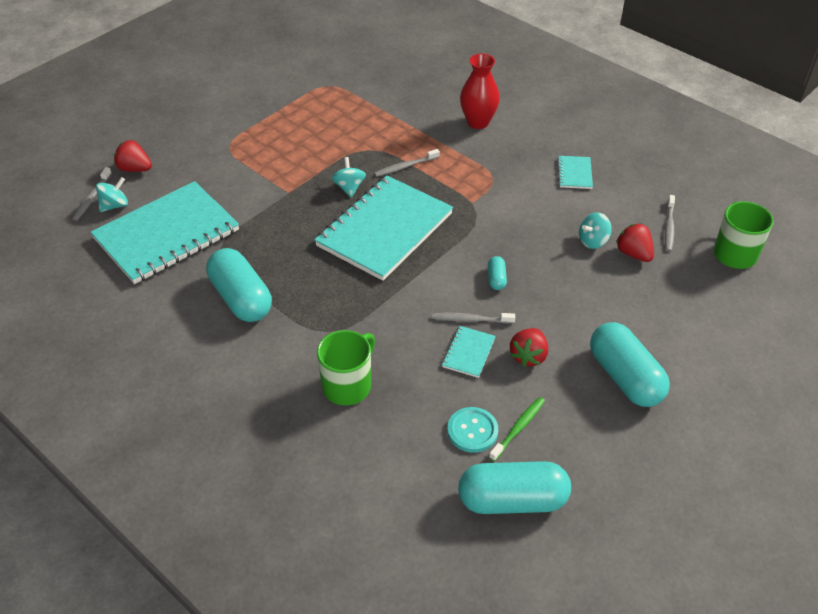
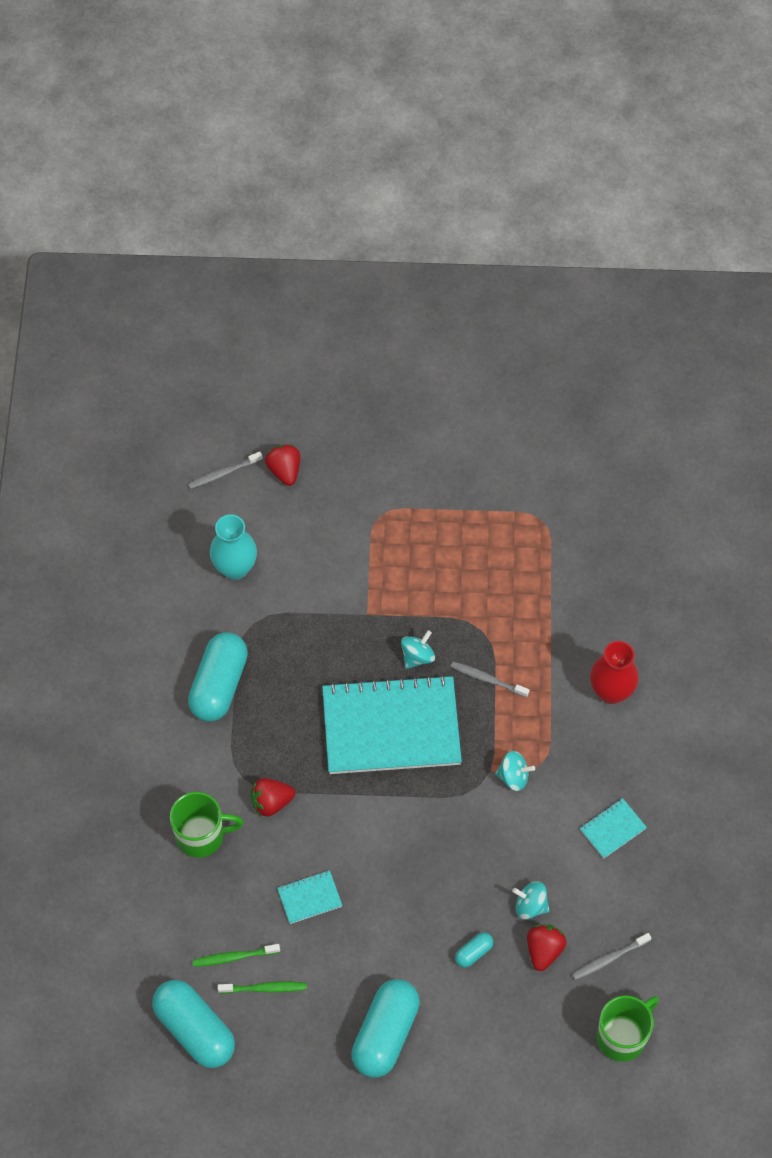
camera: 50 degrees right, 15 degrees up
turquoise notebook [91,181,239,284] -> turquoise vase [210,515,257,580]
turquoise spinning top [96,177,128,212] -> turquoise spinning top moved to [495,751,535,791]
grey toothbrush [432,313,515,324] -> none
turquoise button [447,407,498,453] -> green toothbrush [192,944,280,967]
turquoise capsule [488,256,507,290] -> turquoise capsule moved to [455,932,493,968]
red strawberry [510,328,548,367] -> red strawberry moved to [251,778,295,816]

